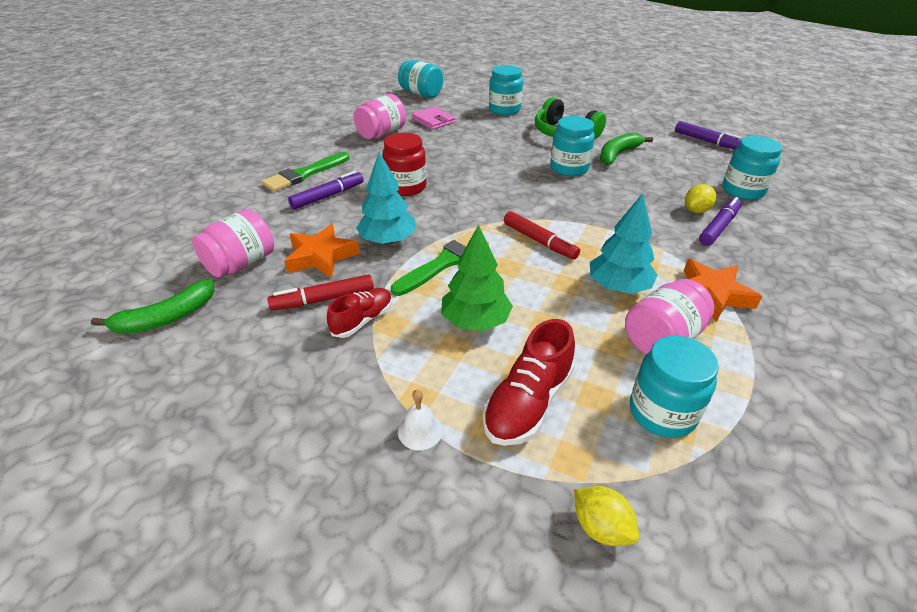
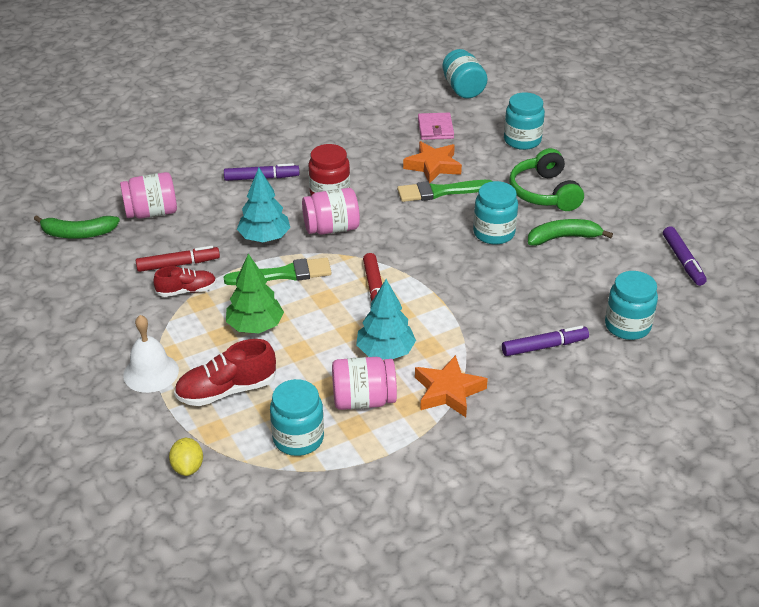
camera: 35 degrees right, 0 degrees up
green brush [262,152,350,192] -> green brush moved to [397,180,493,202]
red marker [268,274,374,311] -> red marker turned 150 degrees clockwise [136,246,220,272]
orange star [284,224,360,278] -> orange star moved to [403,141,462,183]
pink jar [353,94,406,139] -> pink jar moved to [302,188,360,234]
white bell [398,389,443,450] -> white bell [123,315,179,393], size x1.73
yellow lemon [685,184,716,213] -> none

